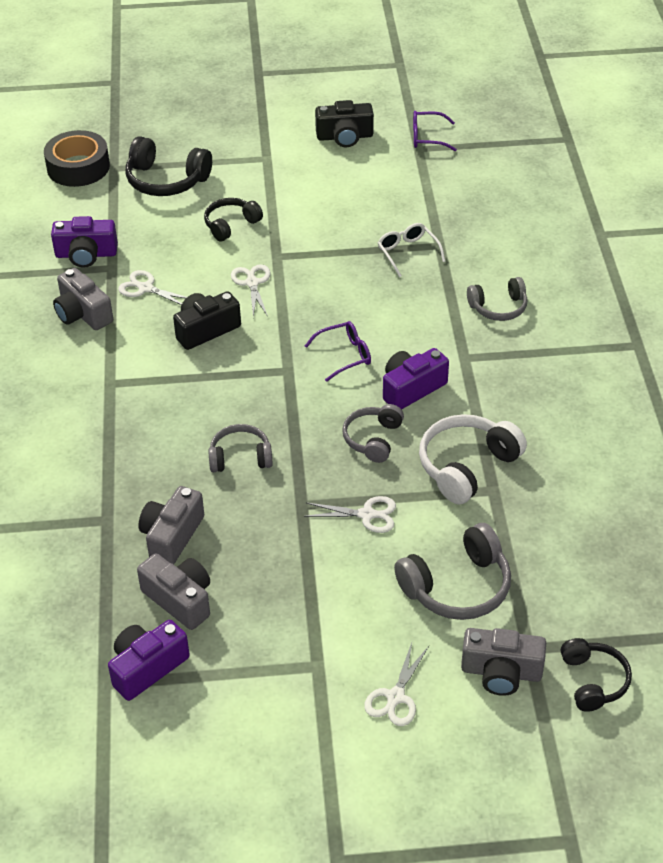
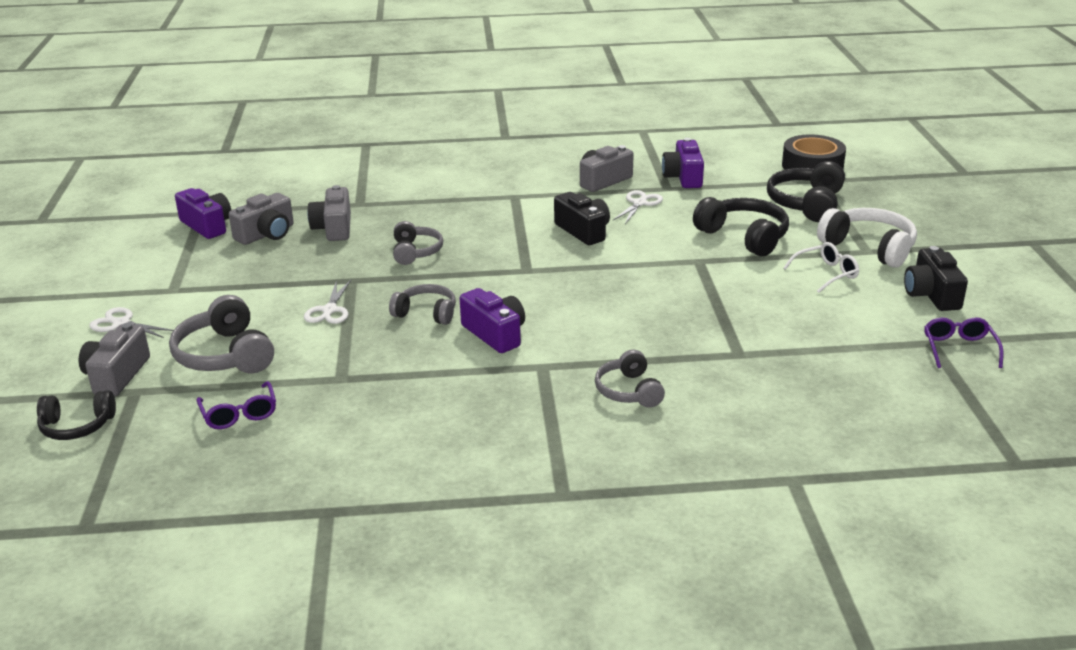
camera: 90 degrees right, 15 degrees down
grey camera [138,486,204,564] -> grey camera turned 120 degrees counterclockwise [307,185,351,241]
black headphones [204,198,263,241] -> black headphones [693,197,789,256], size x1.56
white scissors [231,264,271,318] -> none
purple glasses [305,321,371,382] -> purple glasses moved to [197,381,276,429]
white glasses [378,223,446,277] -> white glasses moved to [784,242,859,293]
white headphones [419,414,527,504] -> white headphones moved to [817,208,917,268]

